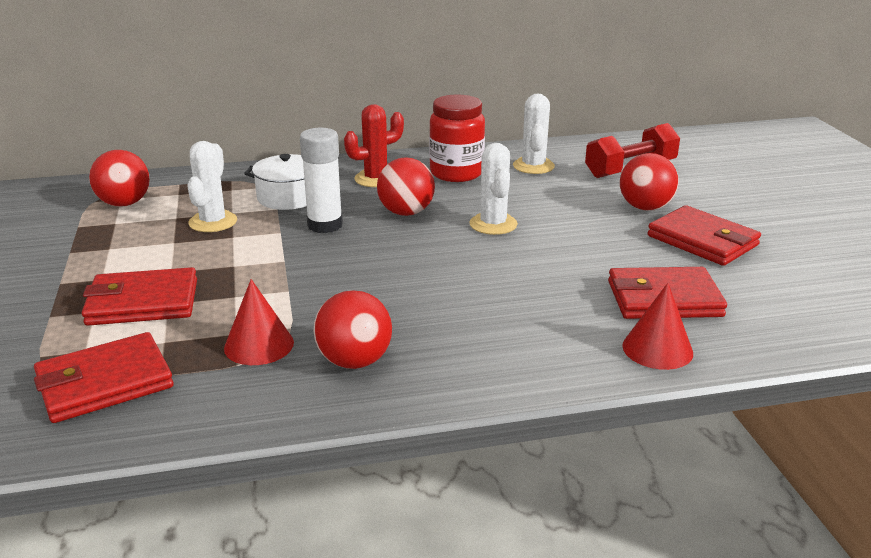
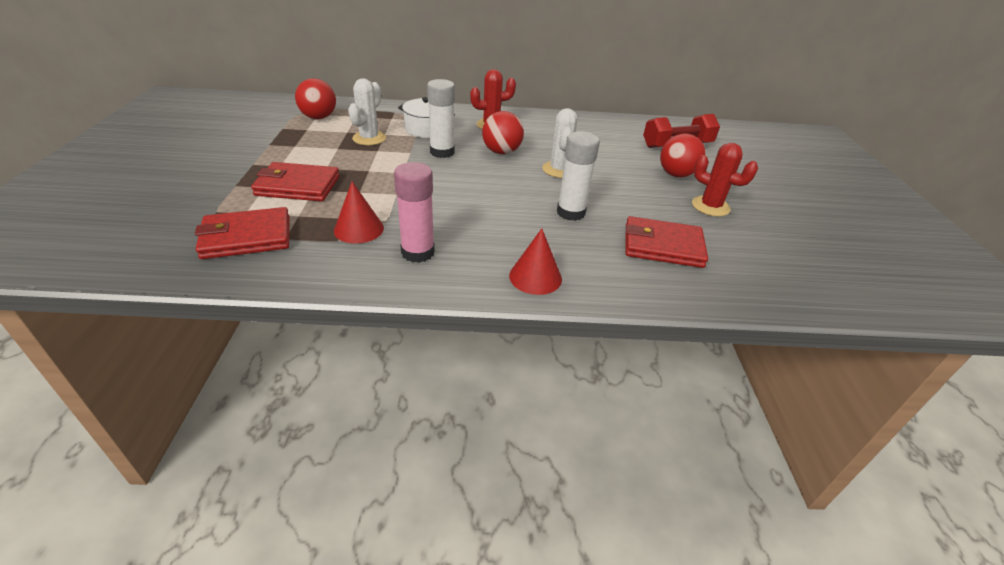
camera: 10 degrees right, 10 degrees up
red ball [314,290,392,369] -> pink glue stick [394,162,435,263]
red jar [429,94,485,182] -> none
white cactus [513,93,555,174] -> none
red cone [622,283,693,370] -> red cone moved to [509,228,562,295]
red wallet [648,205,761,266] -> red cactus [692,143,758,217]
none -> white glue stick [557,131,600,221]

